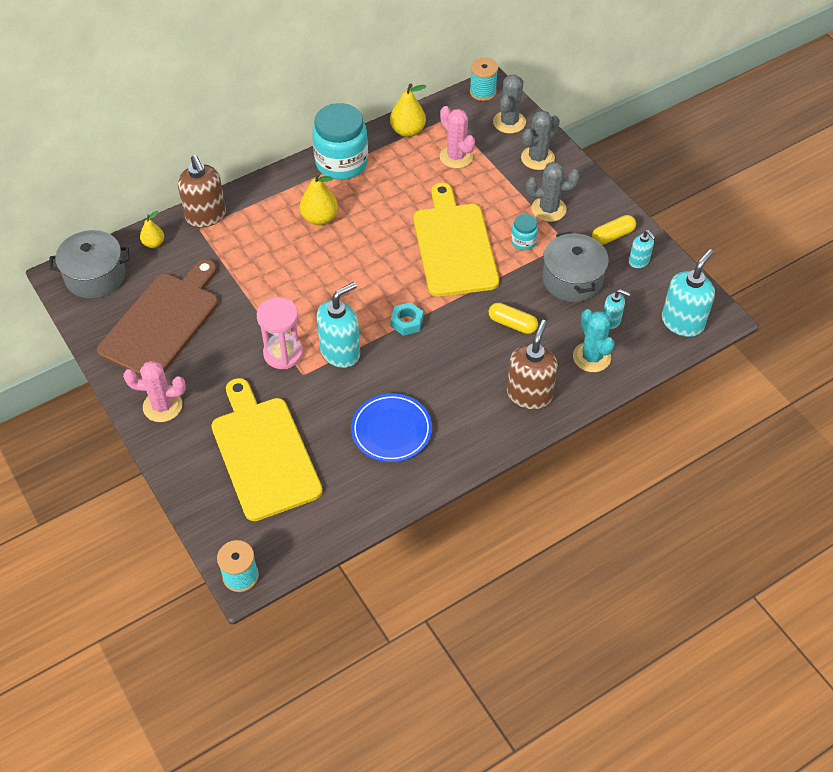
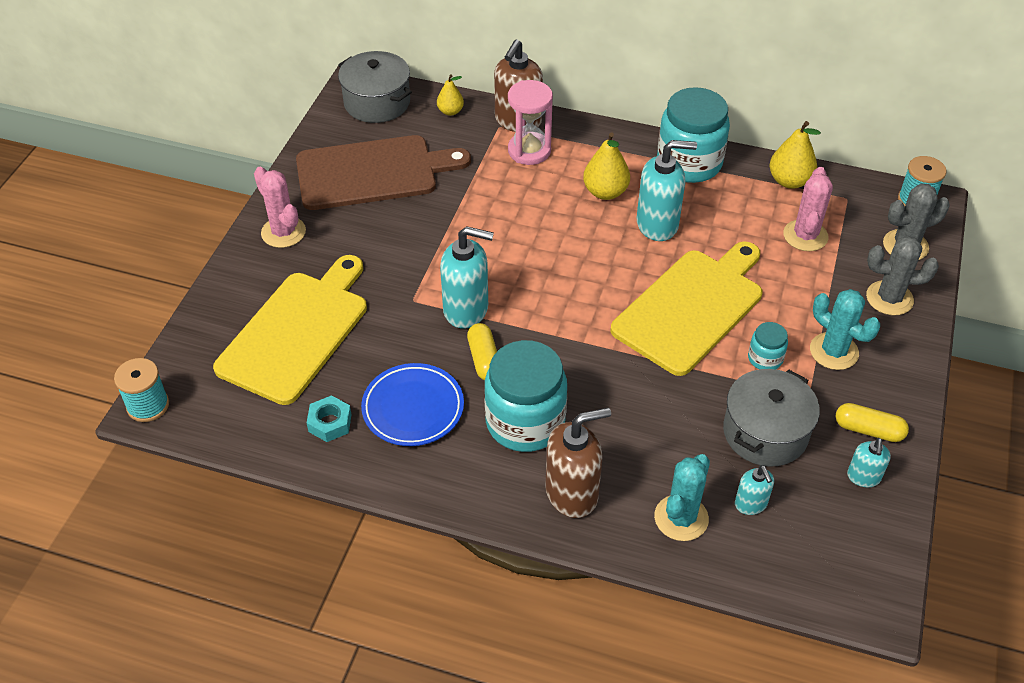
camera: 50 degrees right, 5 degrees down
pink hourglass [257,297,303,369] -> pink hourglass moved to [508,80,553,165]
turquoise nut [390,302,423,336] -> turquoise nut moved to [307,395,352,442]
yellow capsule [489,303,538,334] -> yellow capsule moved to [467,323,497,380]
grey cactus [526,162,580,222] -> turquoise cactus [810,289,880,370]
turquoise soap dispenser [662,249,715,337] -> turquoise soap dispenser moved to [637,140,697,241]
none -> turquoise jar [484,340,567,452]

